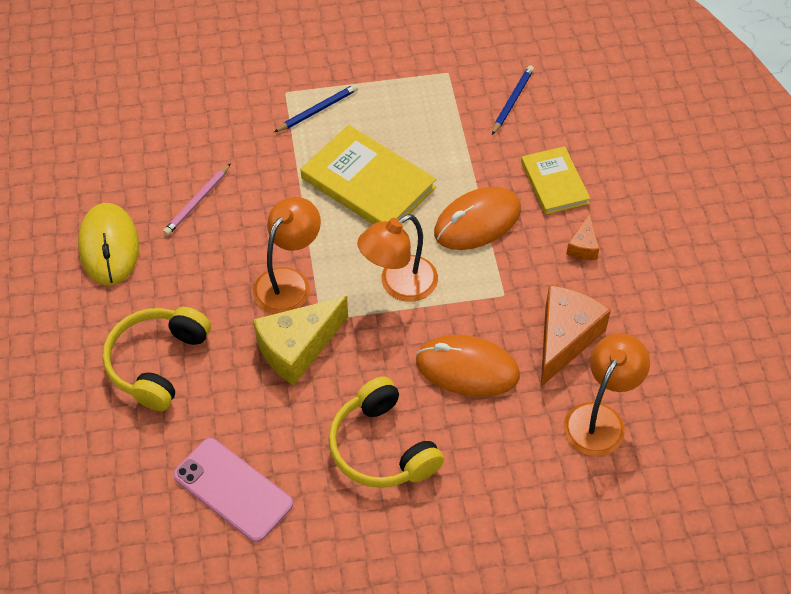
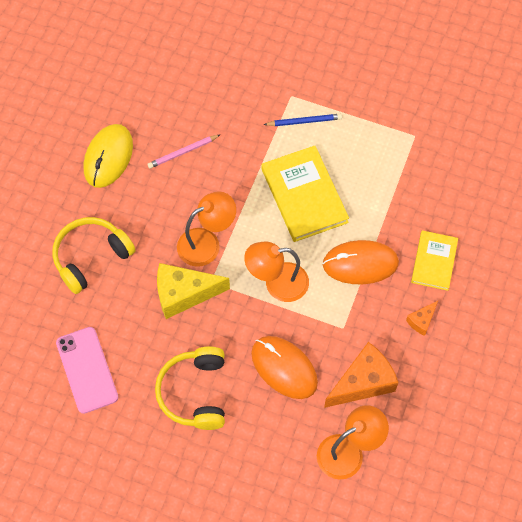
camera: 30 degrees right, 10 degrees up
blue pencil [492,65,534,135] -> none

